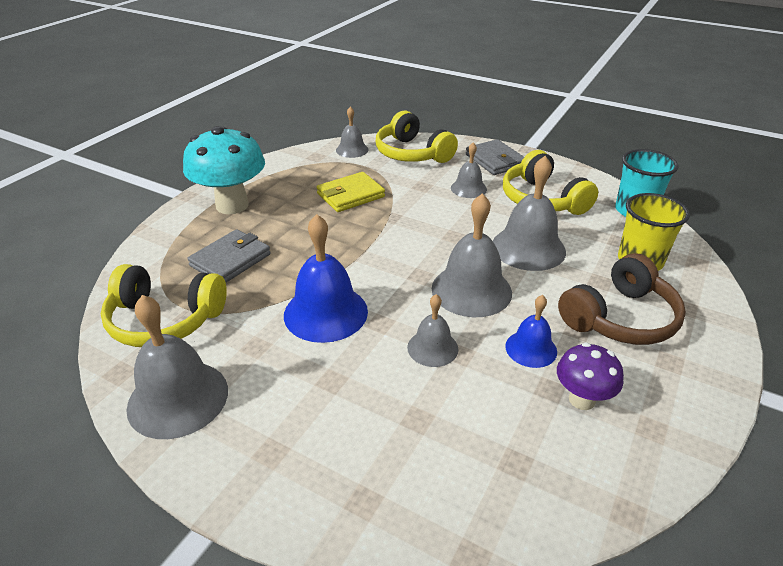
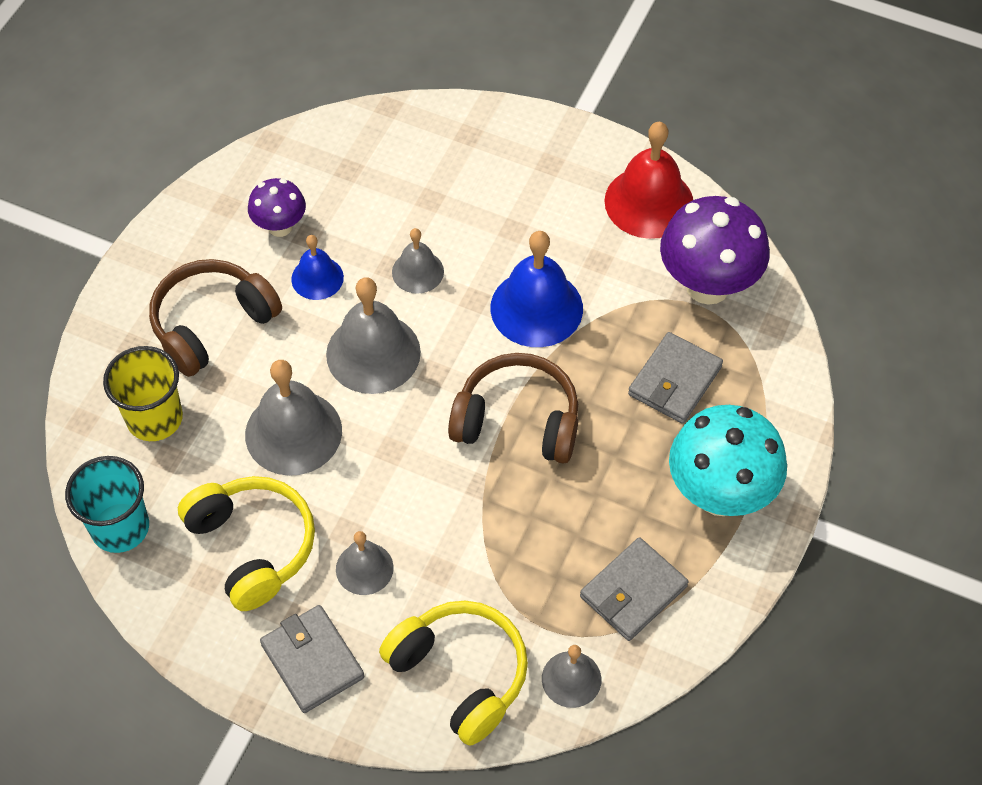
camera: 175 degrees right, 20 degrees up
yellow headphones [101,264,227,347] -> purple mushroom [660,196,770,305]
grey bell [126,295,228,439] -> red bell [604,122,693,239]
yellow wallet [317,172,385,212] -> none
none -> brown headphones [448,353,578,464]
none -> grey wallet [580,537,689,641]

